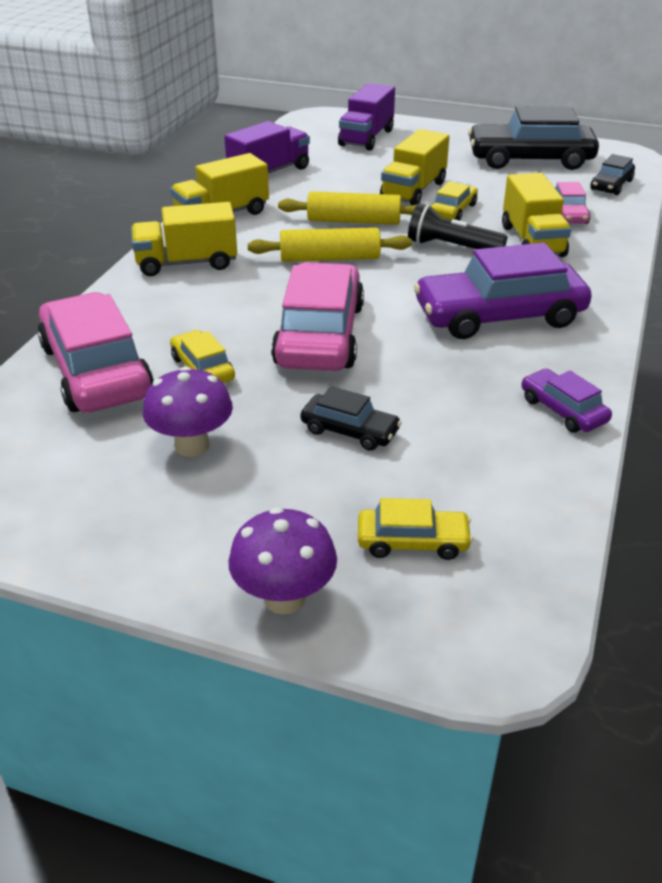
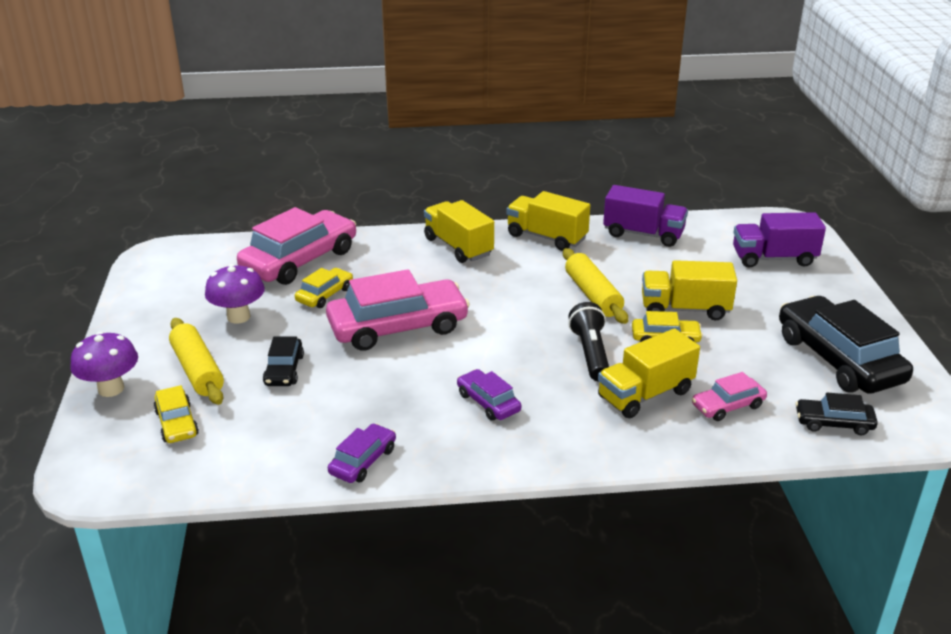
camera: 65 degrees right, 5 degrees down
yellow rolling pin [248,227,412,262] -> yellow rolling pin moved to [169,318,224,405]
purple car [414,242,592,339] -> purple car [457,369,521,421], size x0.49

